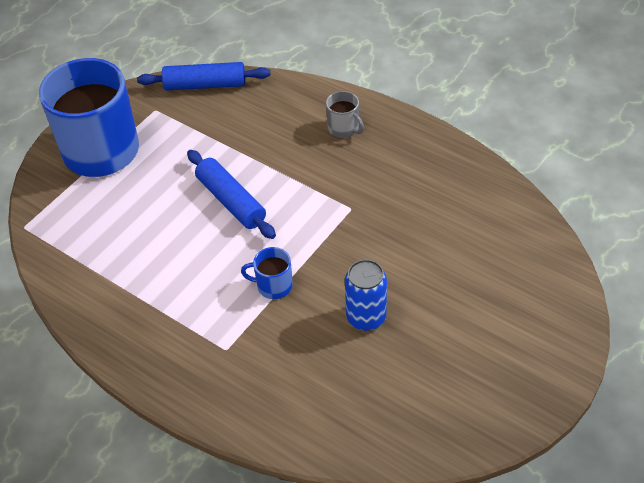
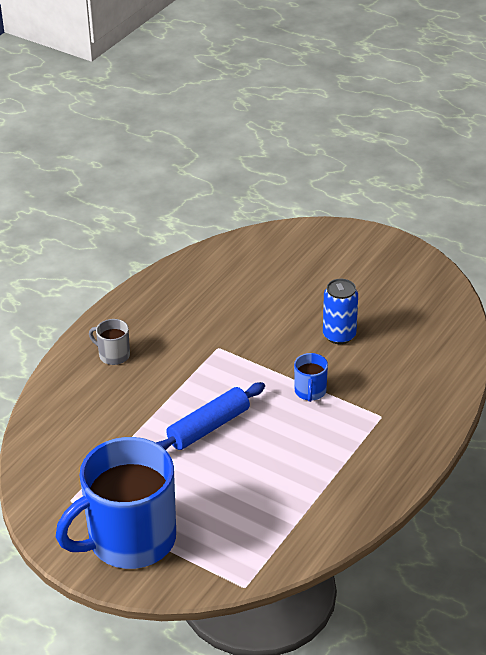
camera: 95 degrees left, 10 degrees down
blue rolling pin [137,62,270,91] -> none
grey mug [326,91,364,138] -> grey mug turned 105 degrees counterclockwise [89,319,130,365]

